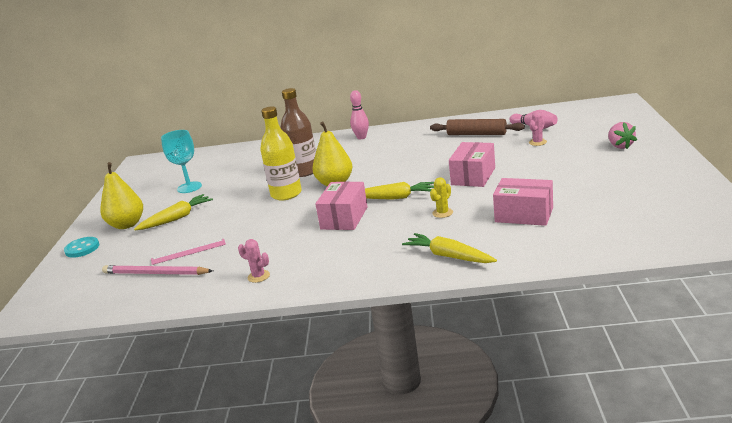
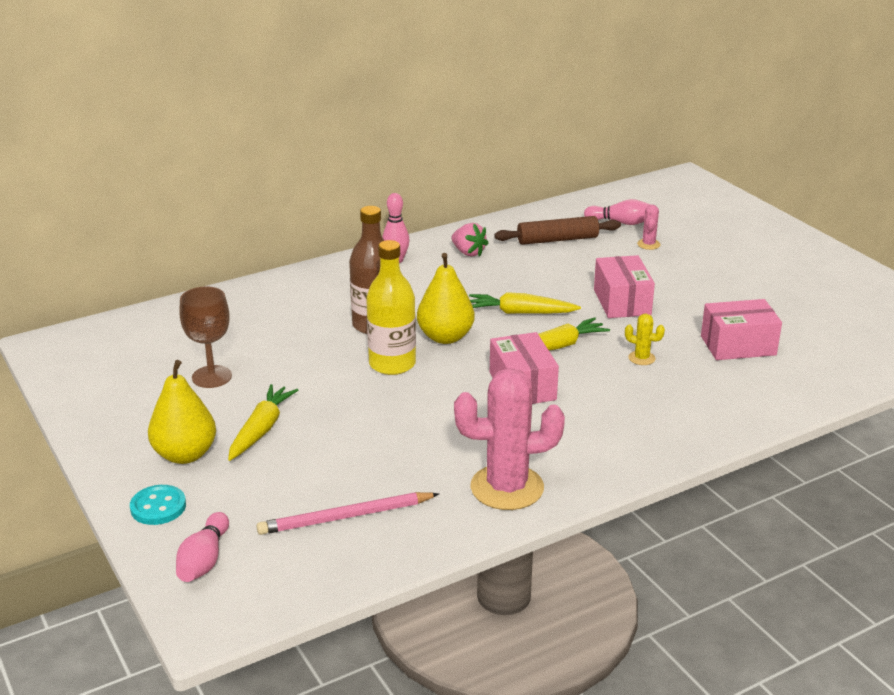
camera: 35 degrees left, 5 degrees up
pink ruler [151,239,226,265] -> none
turquoise goblet [161,130,202,193] -> brown goblet [179,286,232,388]
pink cactus [238,239,270,283] -> pink cactus [454,368,565,510], size x2.34
yellow carrot [402,233,497,263] -> yellow carrot moved to [469,292,581,314]
yellow cactus [430,177,453,218] -> yellow cactus turned 75 degrees counterclockwise [625,314,665,365]
pink strawberry [608,122,637,149] -> pink strawberry moved to [452,223,489,256]
none -> pink bowling pin [176,512,229,582]

